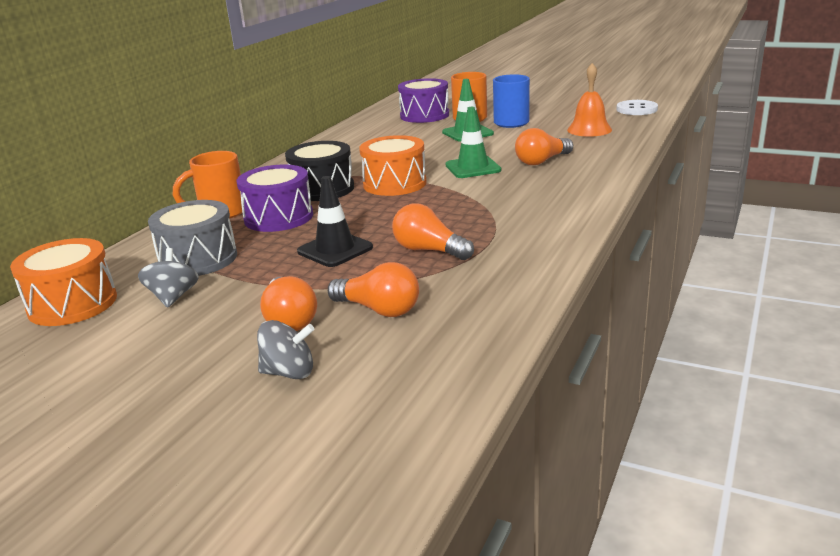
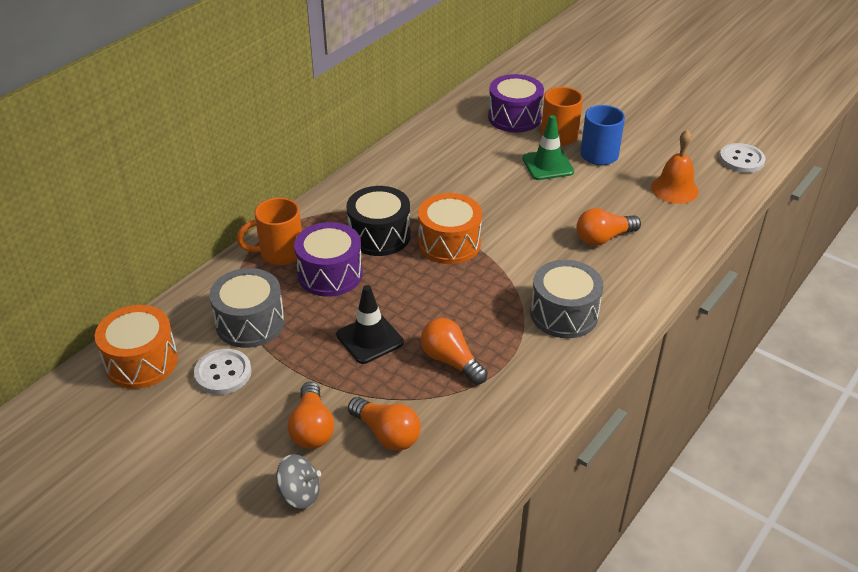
camera: 10 degrees right, 15 degrees up
grey spinning top [138,248,199,308] -> white button [194,349,252,395]
green traffic cone [445,107,501,178] -> none
none -> grey drum [531,260,604,338]

